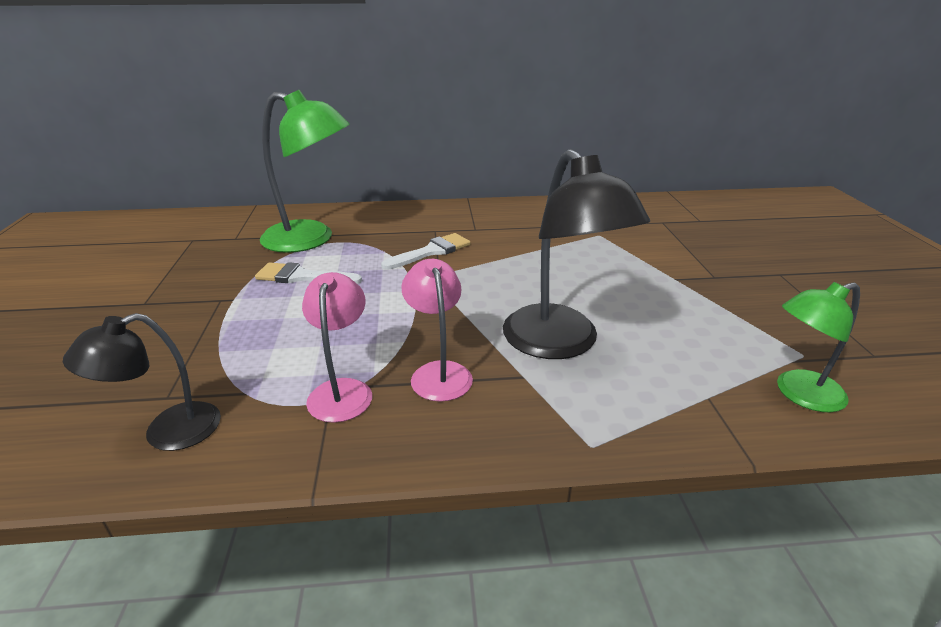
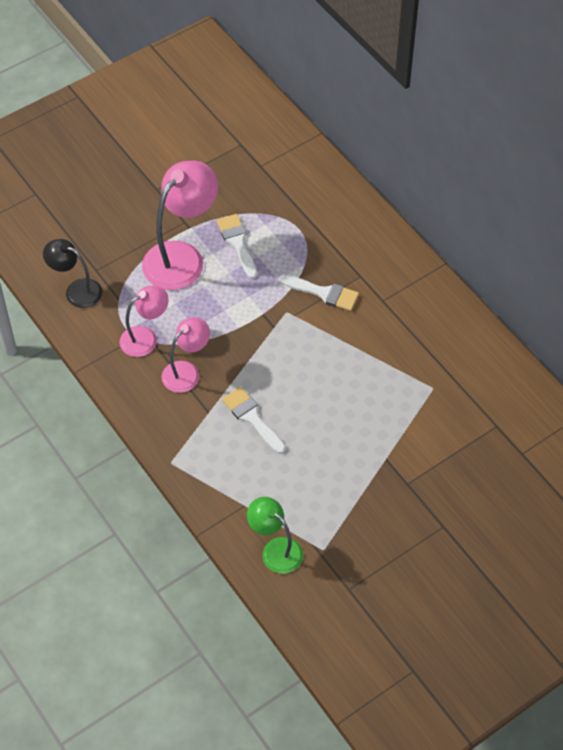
camera: 60 degrees right, 25 degrees up
green lamp [260,90,350,253] -> none
black lamp [503,149,650,359] -> white brush [222,387,286,454]
none -> pink lamp [142,161,218,290]

